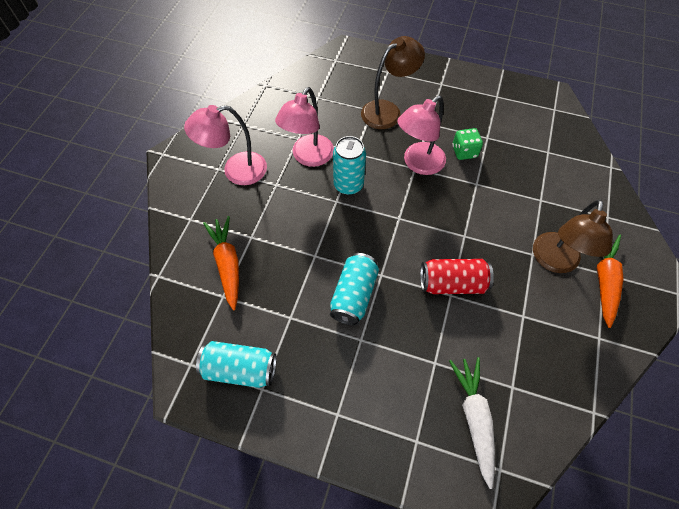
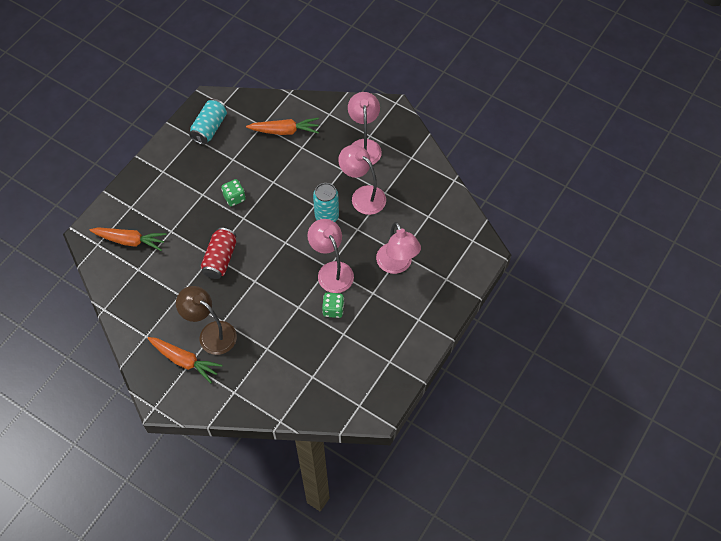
camera: 105 degrees right, 0 degrees up
turquoise can [330,253,379,325] -> green dice [221,179,246,206]
brown lamp [361,36,425,129] -> pink lamp [376,222,421,274]
white carrot [449,357,495,489] -> orange carrot [89,227,167,251]

